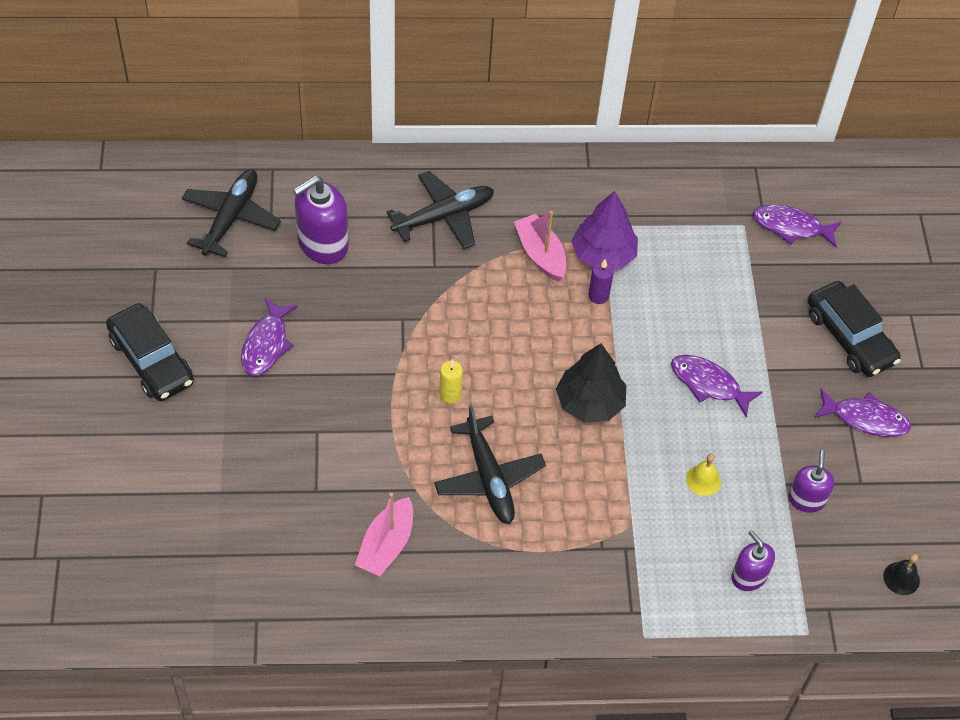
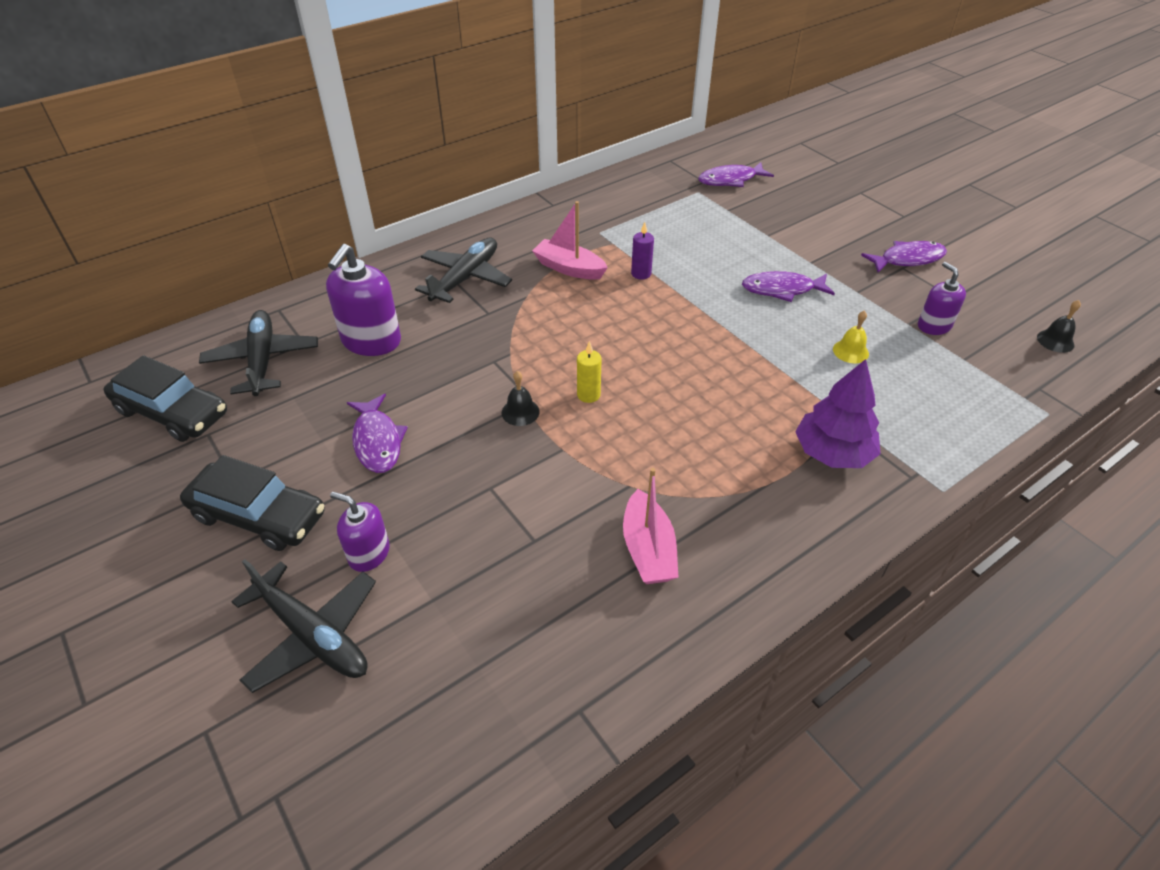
camera: 30 degrees left, 10 degrees down
black plane [434,405,546,524] -> black plane moved to [231,559,376,693]
black tree [556,343,626,422] -> none
purple tree [571,191,638,270] -> purple tree moved to [795,359,881,468]
purple soap dispenser [731,530,775,591] -> purple soap dispenser moved to [330,492,390,572]
black car [808,281,901,377] -> black car moved to [104,355,227,442]
none -> black bell [501,371,540,426]

